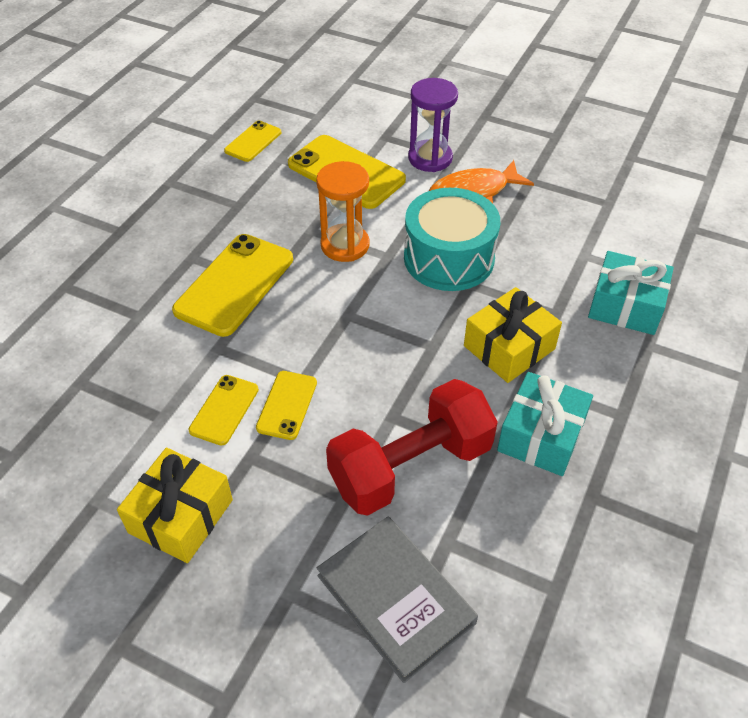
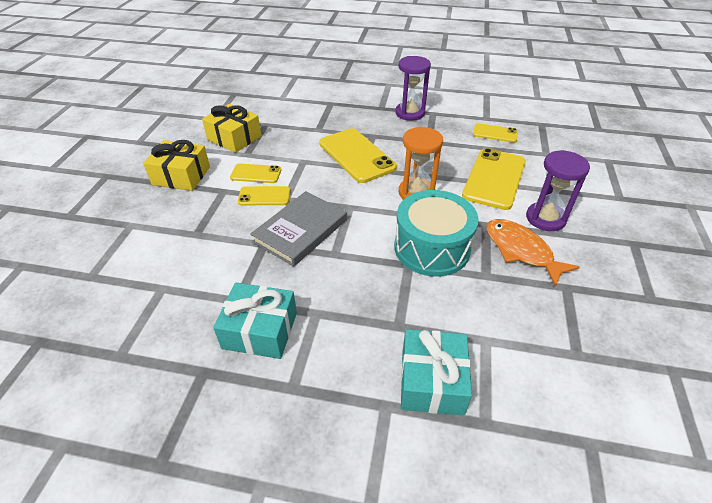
camera: 75 degrees right, 5 degrees down
yellow phone [172,234,293,337] -> yellow phone turned 45 degrees clockwise [319,128,397,183]
grey book [317,517,478,683] -> grey book moved to [250,191,347,267]
red dumbbell [326,379,498,516] -> none
yellow gift [464,287,562,383] -> yellow gift moved to [202,104,261,153]
none -> purple hourglass [395,56,431,121]

